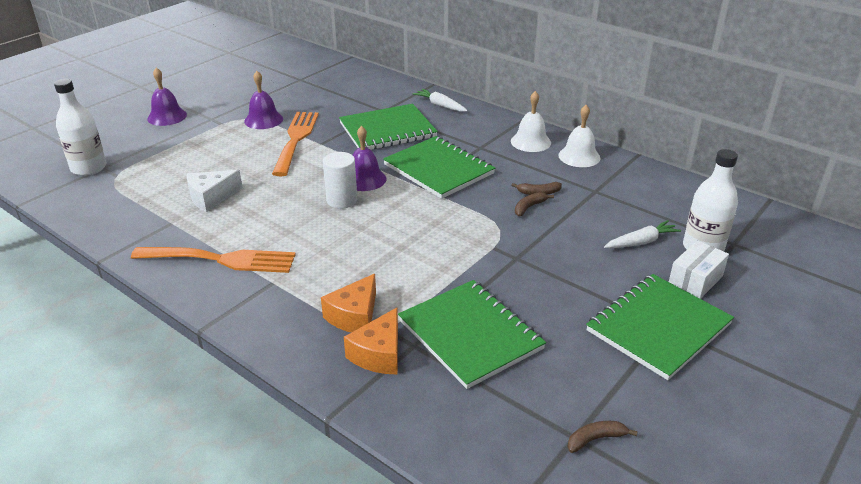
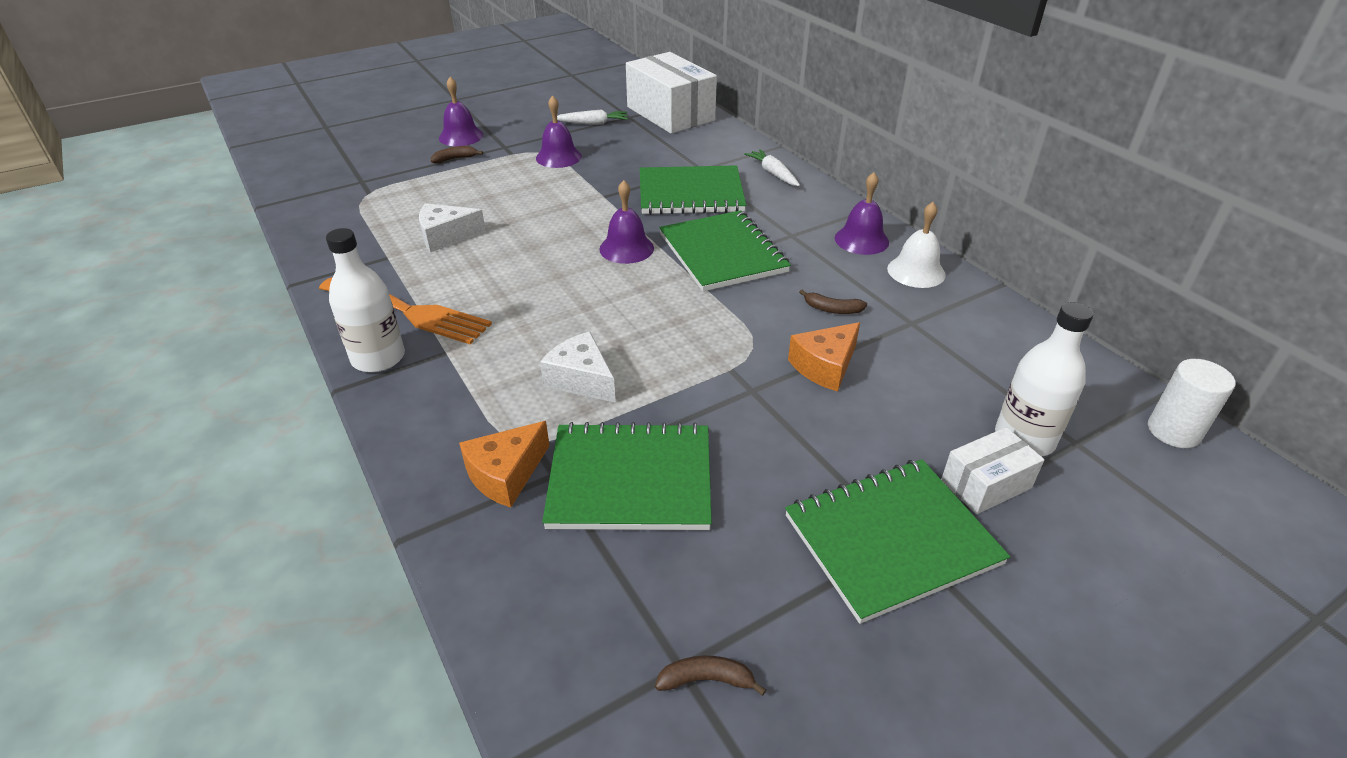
camera: 20 degrees right, 5 degrees up
white bottle [54,79,107,176] -> white bottle moved to [326,228,405,373]
orange fork [272,112,319,176] -> none
orange cheese [321,274,376,333] -> orange cheese moved to [788,322,860,392]
white cylinder [323,152,357,209] -> white cylinder moved to [1148,359,1236,448]
green notebook [398,280,546,389] -> green notebook turned 75 degrees counterclockwise [542,422,712,530]
white bell [511,91,551,152] -> purple bell [835,172,889,255]
brown banana [515,192,554,216] -> brown banana moved to [431,146,483,163]
white carrot [604,220,681,248] -> white carrot moved to [557,109,628,125]
none -> white cheese [540,332,616,403]
none -> white box [626,52,717,134]

